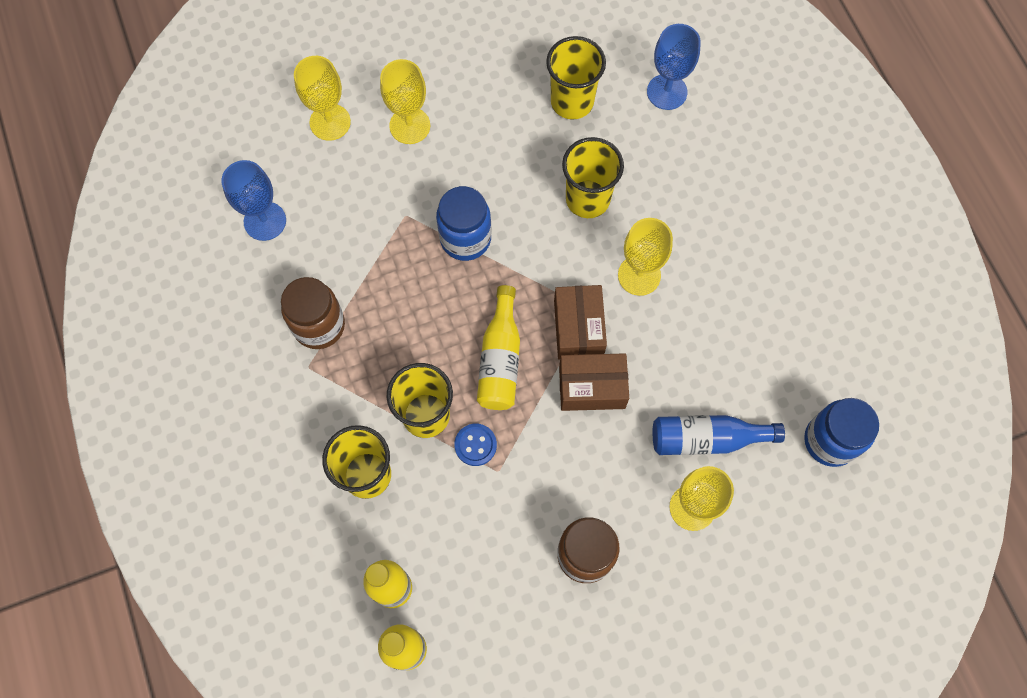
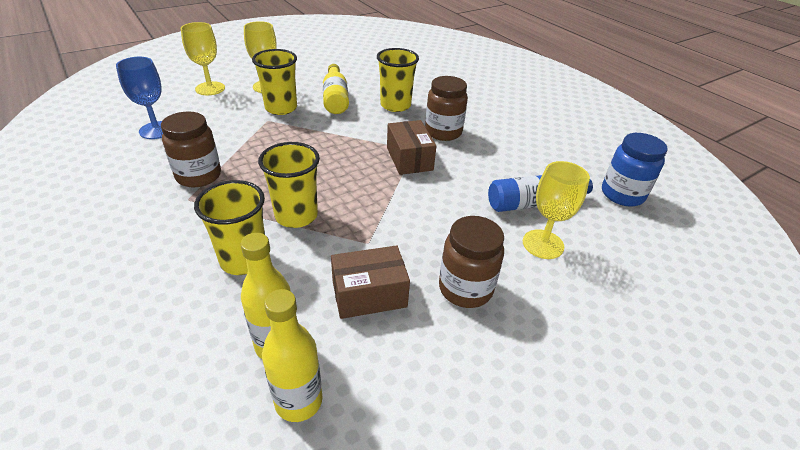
camera: 15 degrees left, 30 degrees down
blue jar [436,186,492,261] -> none
blue button [454,424,497,466] -> none
yellow bottle [477,285,520,410] -> yellow bottle moved to [323,64,349,114]
yellow cup [546,36,606,120] -> yellow cup moved to [252,49,297,115]
brown box [559,353,629,411] -> brown box moved to [331,245,410,319]
yellow goblet [618,218,673,296] -> brown jar [425,76,468,141]
blue goblet [647,24,701,110] -> none

